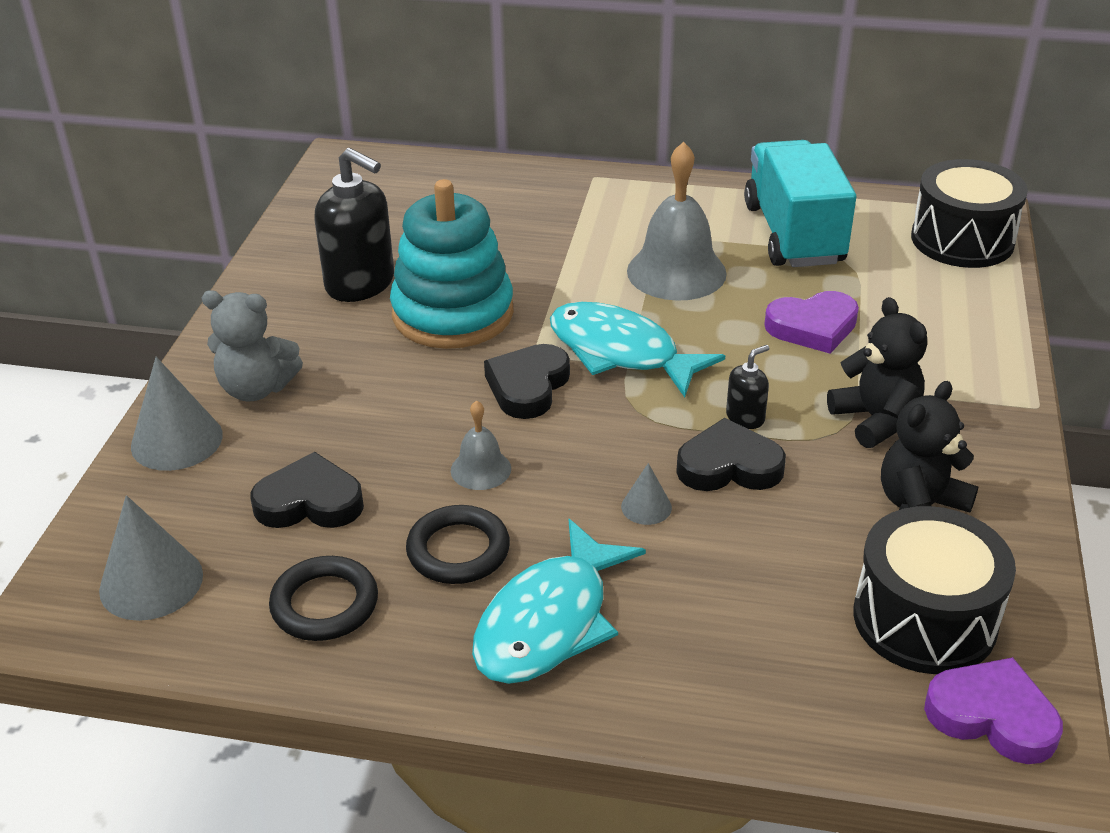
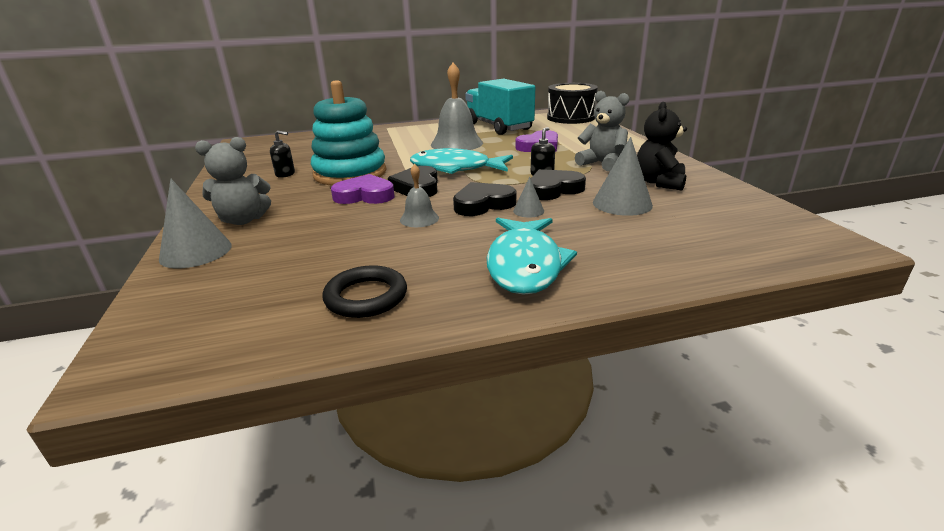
camera: 25 degrees left, 10 degrees down
grey cone [99,495,203,621] -> grey cone moved to [593,137,653,216]
black heart [251,452,364,528] -> black heart moved to [453,182,516,216]
black soap dispenser [314,148,394,302] -> black soap dispenser [270,130,295,178], size x0.48
black ring [406,505,510,584] -> none
black teddy bear [827,297,927,448] -> grey teddy bear [575,91,629,171]
black drum [853,506,1016,674] -> none
purple heart [924,657,1063,764] -> purple heart moved to [331,174,395,204]

